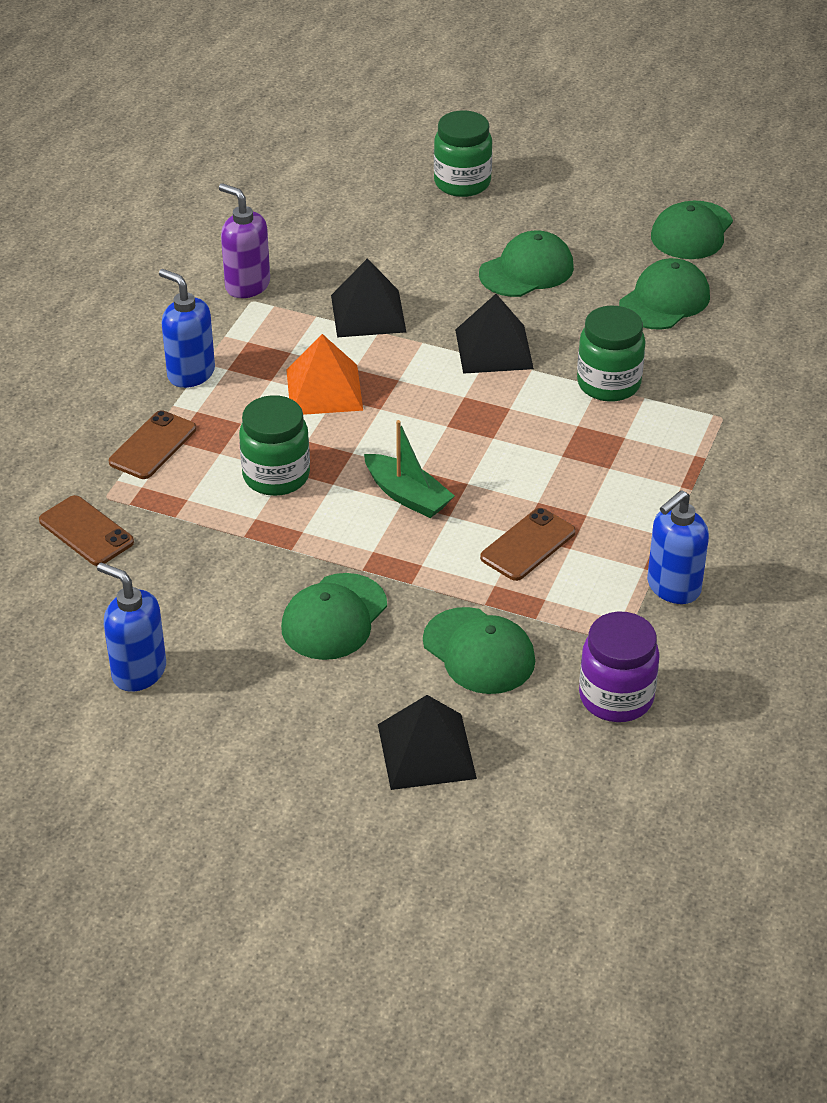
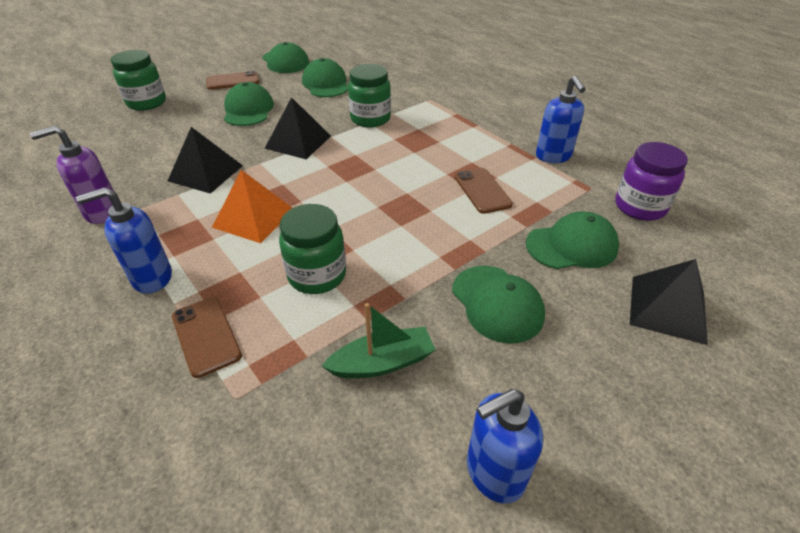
camera: 60 degrees left, 0 degrees up
brown phone [39,495,134,566] -> brown phone moved to [206,70,259,90]
green boat [364,420,455,518] -> green boat moved to [322,303,436,378]

